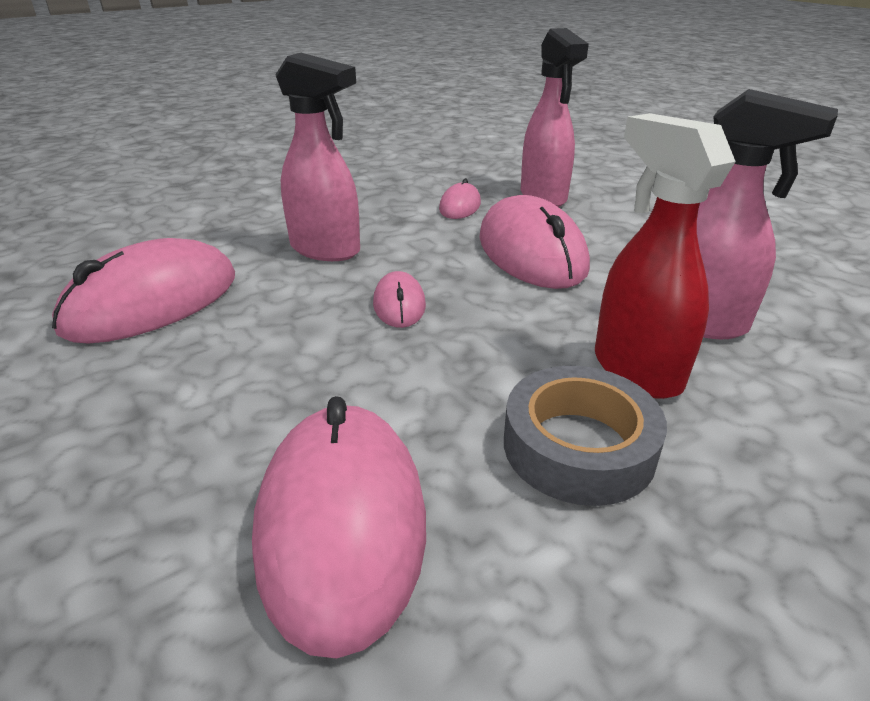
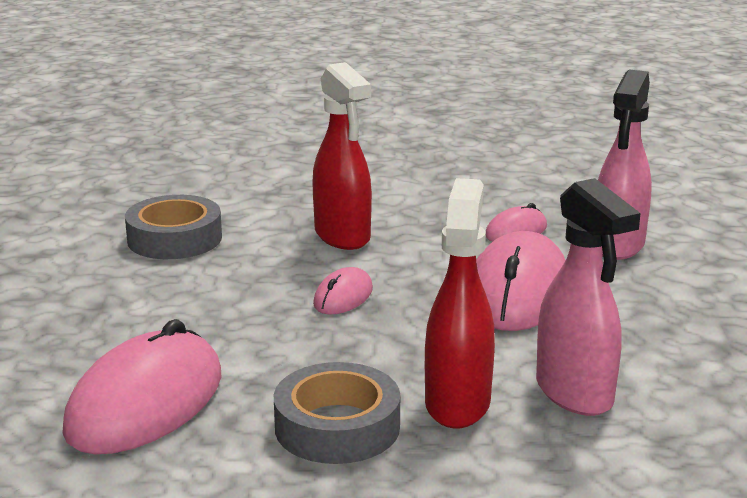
camera: 35 degrees right, 10 degrees down
pink mouse [52,238,235,344] -> grey tape [125,195,222,259]
pink spray bottle [275,53,360,261] -> red spray bottle [312,62,372,250]

